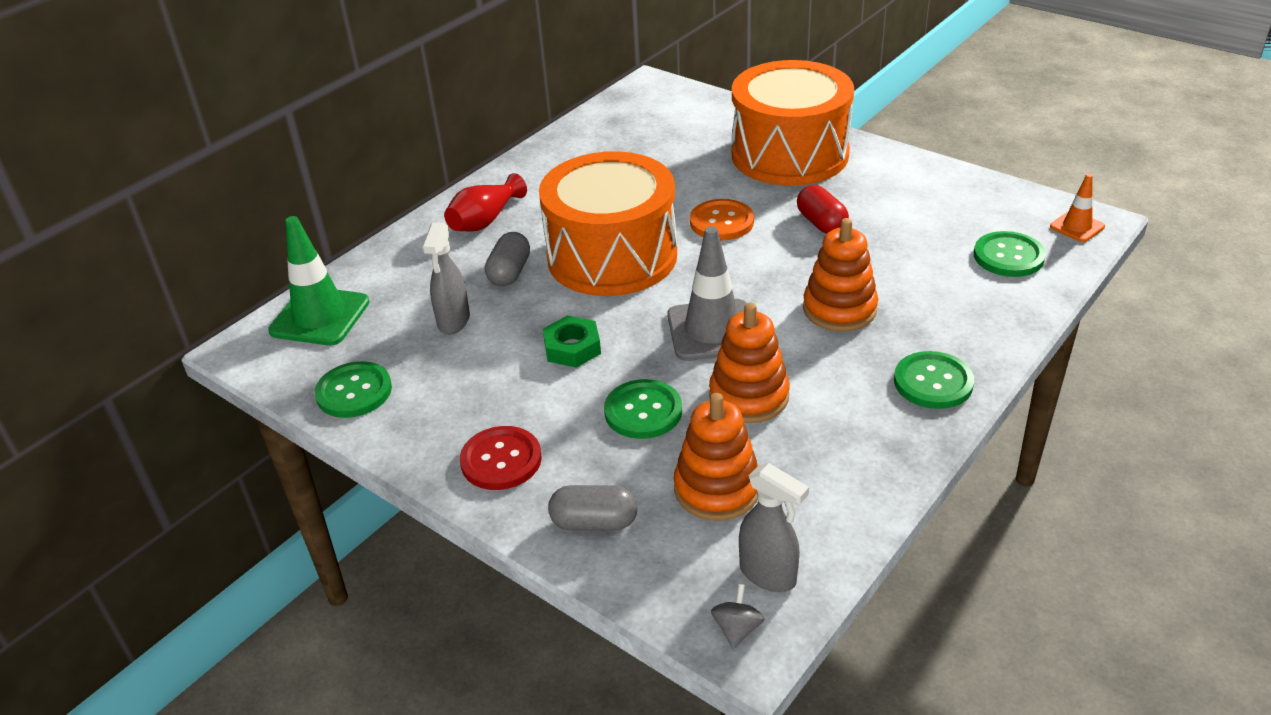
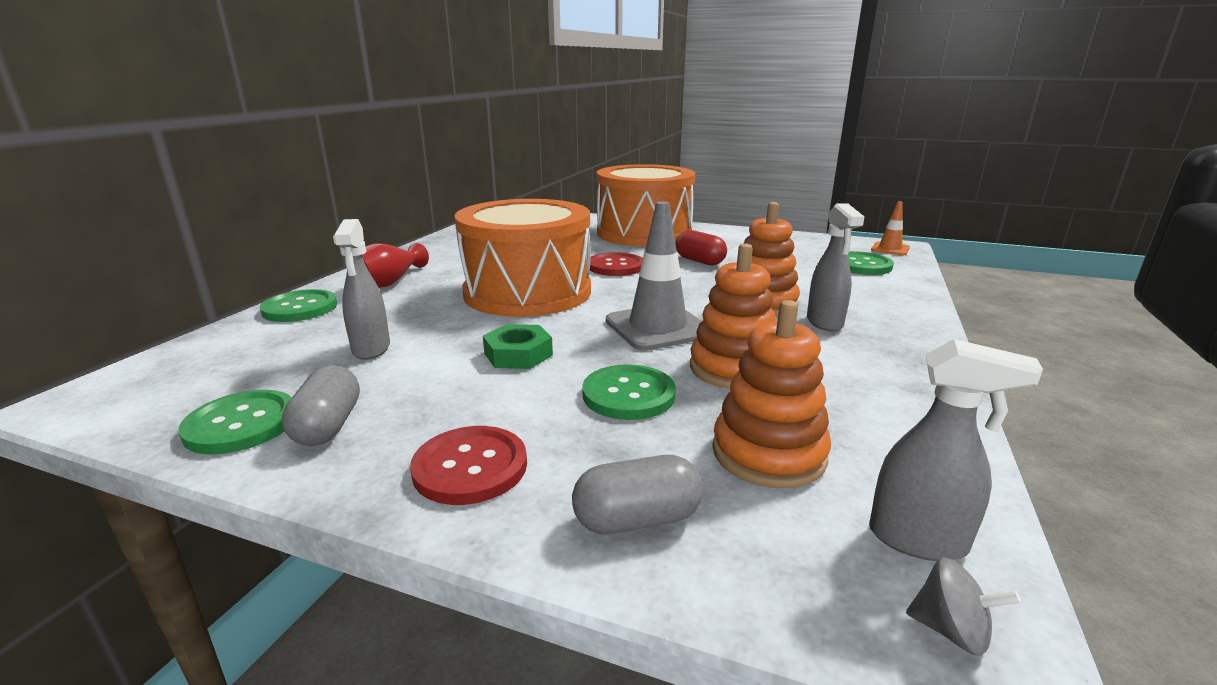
camera: 20 degrees left, 15 degrees down
green traffic cone [268,216,370,346] -> none
grey capsule [485,232,530,286] -> grey capsule moved to [282,365,360,446]
orange button [690,199,754,240] -> red button [590,252,643,276]
grey spinning top [711,584,764,649] -> grey spinning top turned 120 degrees clockwise [906,557,1021,656]
green button [894,351,974,409] -> green button moved to [260,289,337,322]
none -> grey spray bottle [807,203,864,332]

